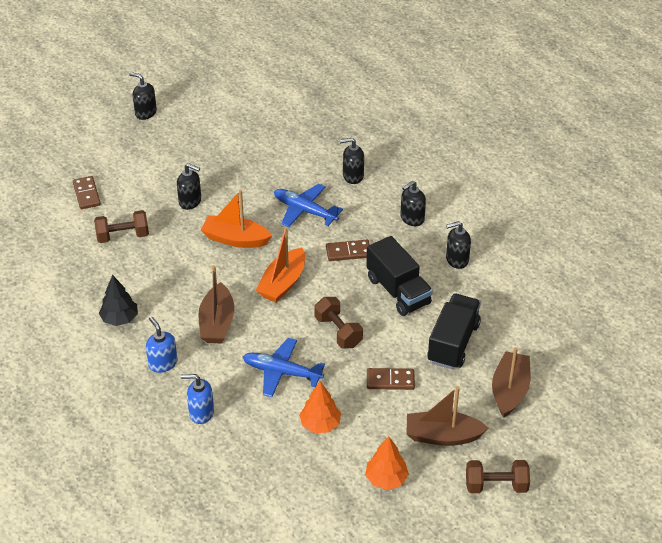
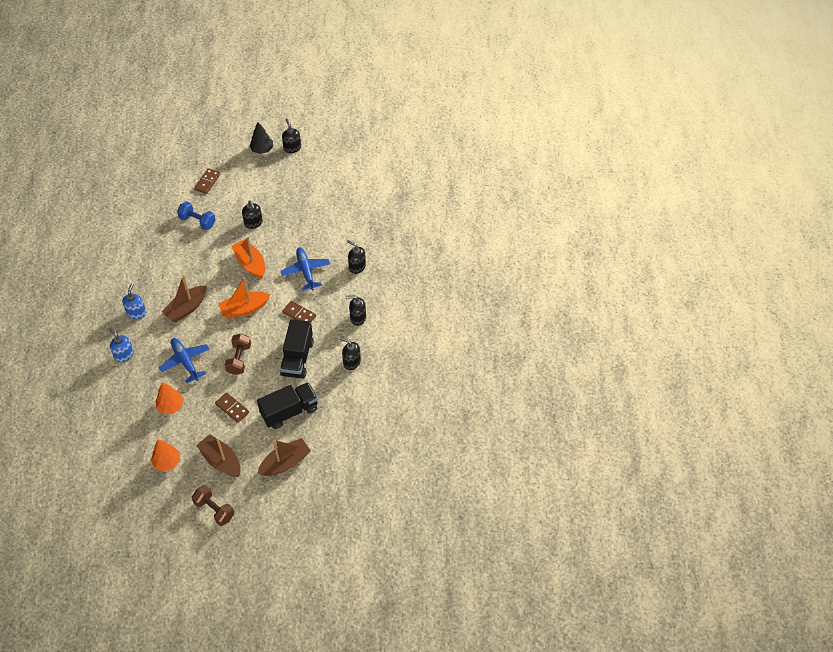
camera: 40 degrees right, 10 degrees up
brown dumbbell [94,210,149,243] -> blue dumbbell [177,201,215,230]
black tree [99,275,138,326] -> black tree moved to [249,122,273,154]

